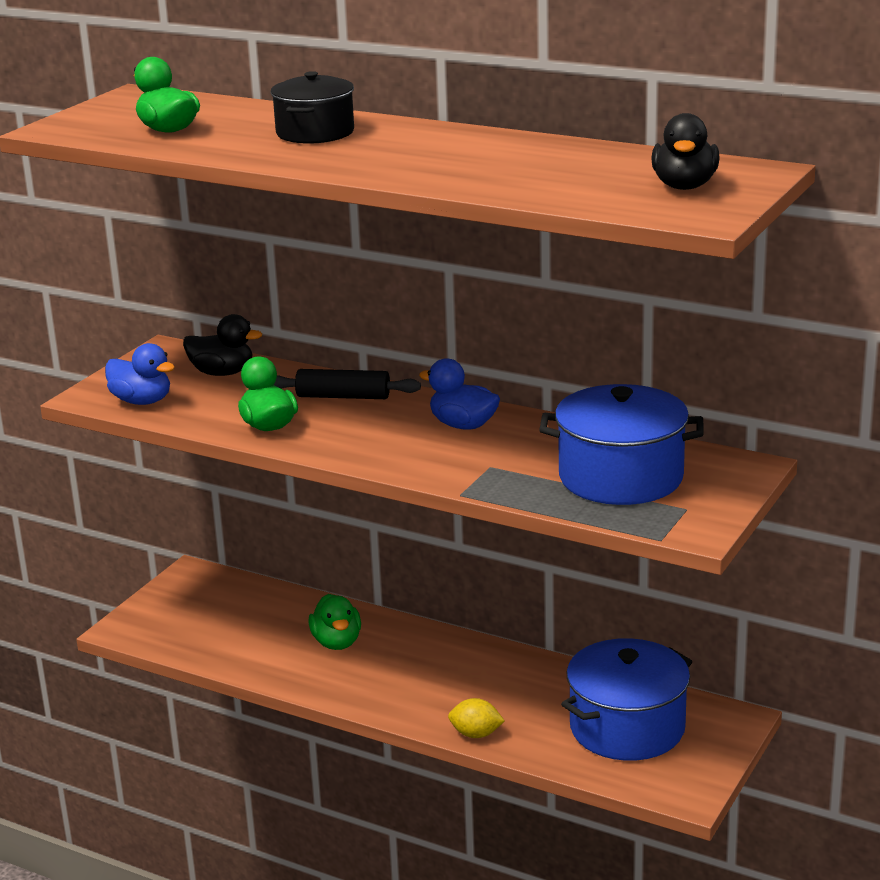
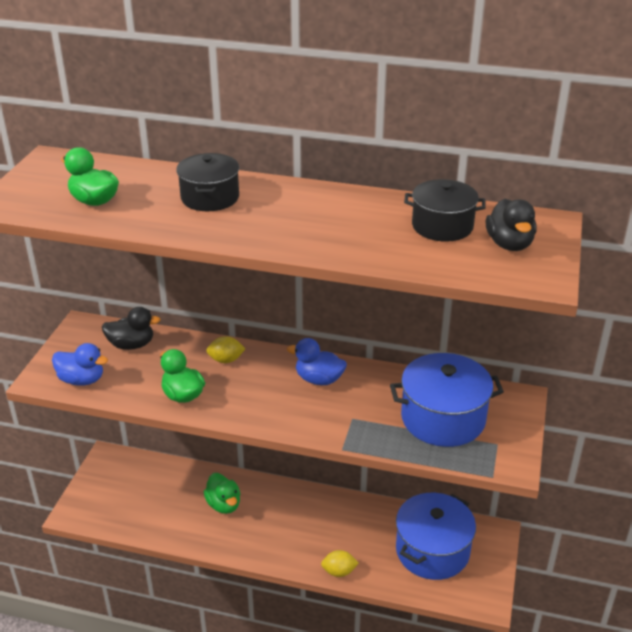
camera: 15 degrees left, 10 degrees up
black rolling pin [274,369,421,399] -> yellow lemon [206,336,246,363]
none -> black pot [404,179,486,242]

